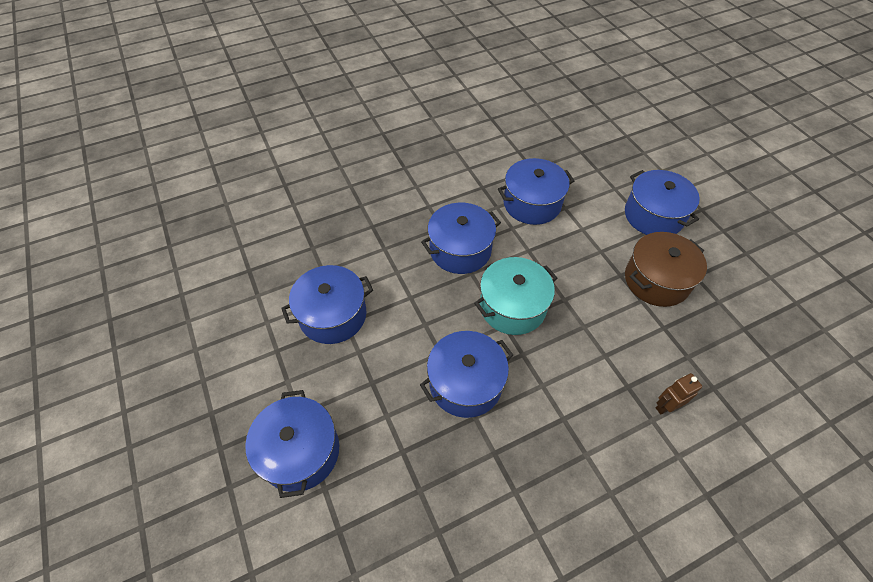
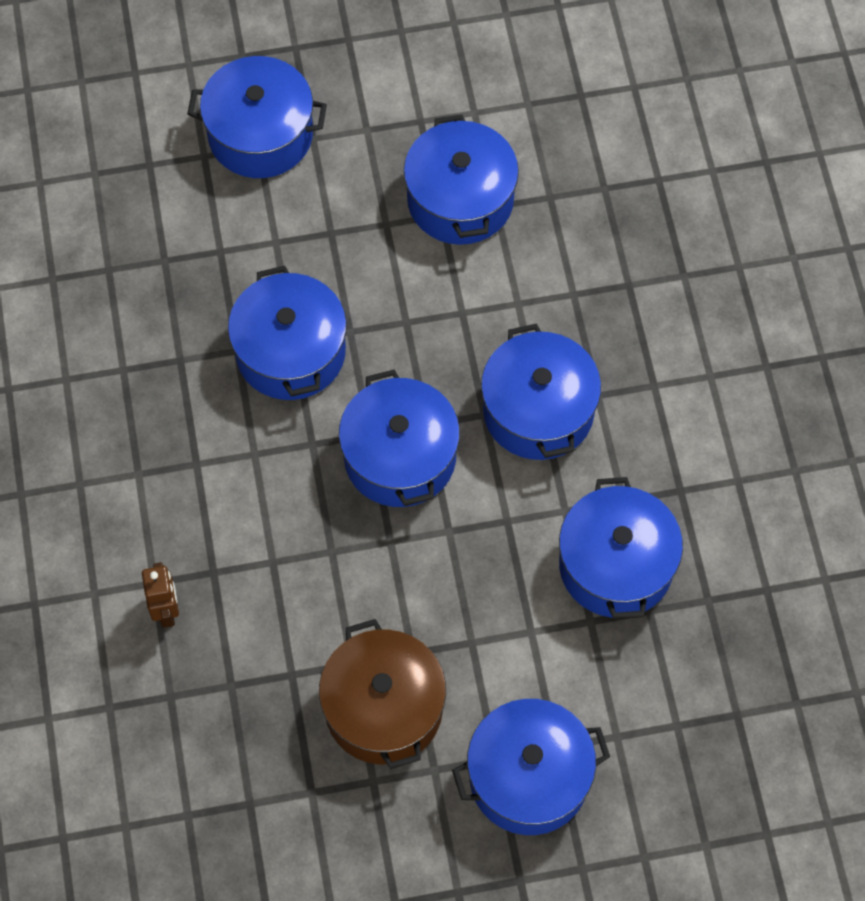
camera: 105 degrees right, 10 degrees up
turquoise pot [474,257,557,335] -> blue pot [339,370,460,507]

